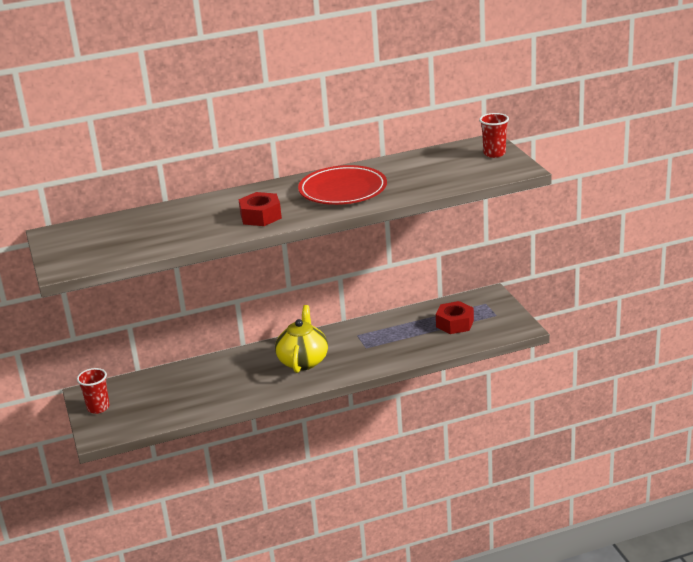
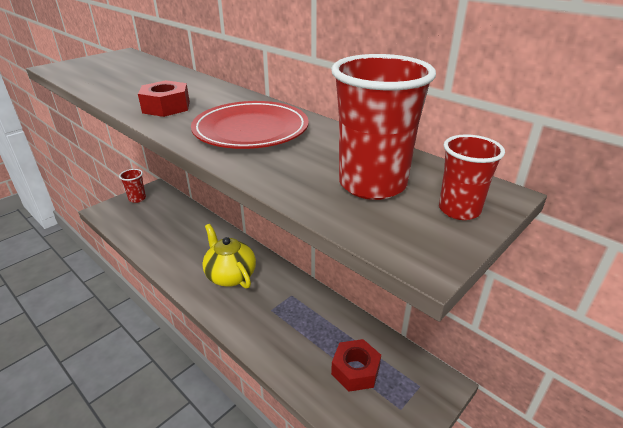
camera: 60 degrees right, 5 degrees up
yellow teapot [275,305,328,373] -> yellow teapot turned 105 degrees counterclockwise [202,224,256,289]
none -> red cup [331,54,436,200]

